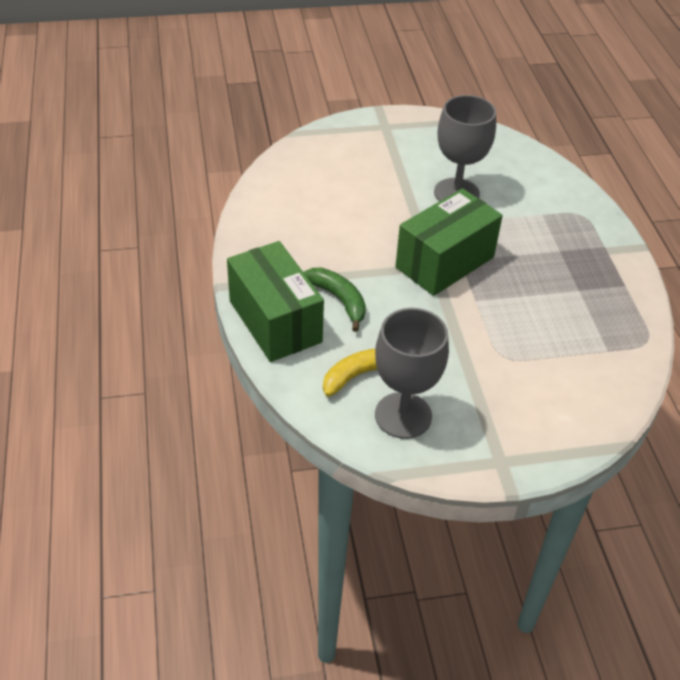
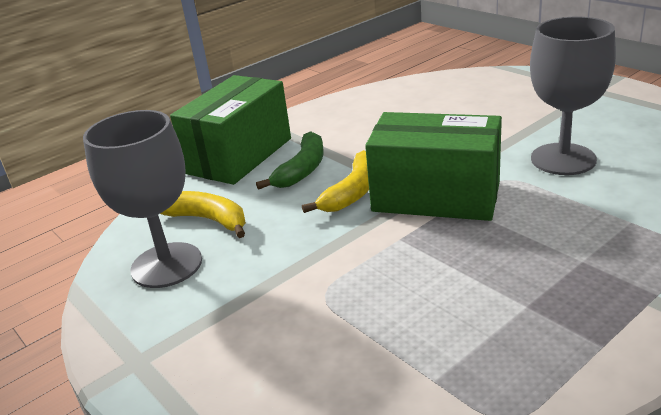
camera: 65 degrees right, 15 degrees down
none -> yellow banana [302,150,369,213]

